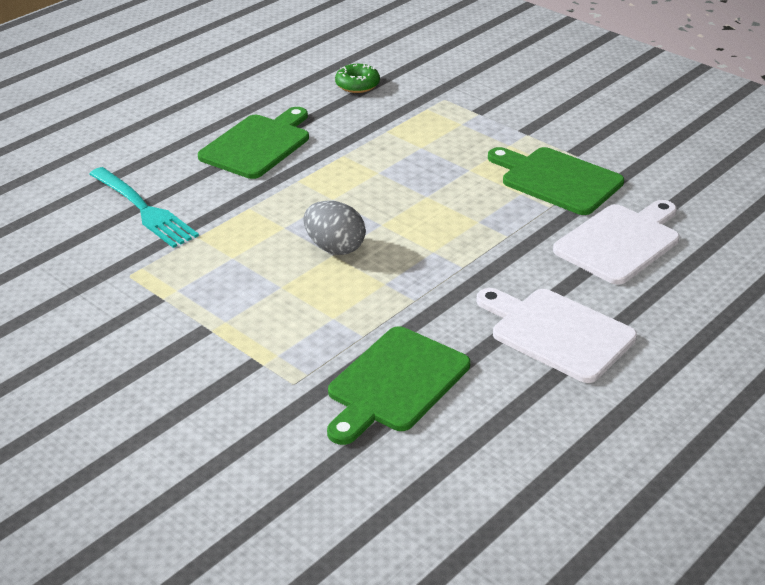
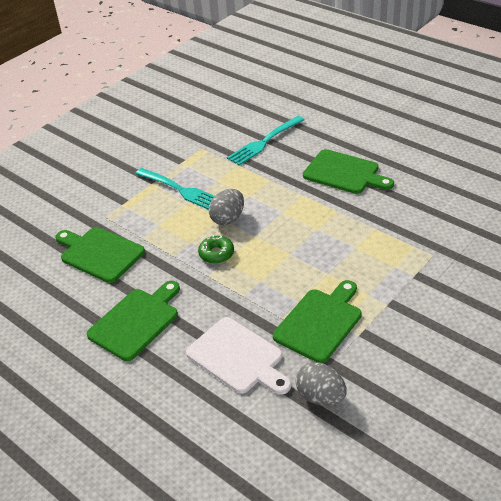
camera: 90 degrees right, 5 degrees up
green donut [335,64,380,93] -> green donut moved to [198,235,234,264]
white cutting board [476,288,637,383] -> green cutting board [87,281,180,361]
none -> turquoise fork [135,168,215,210]
none -> grey egg [296,362,347,406]

